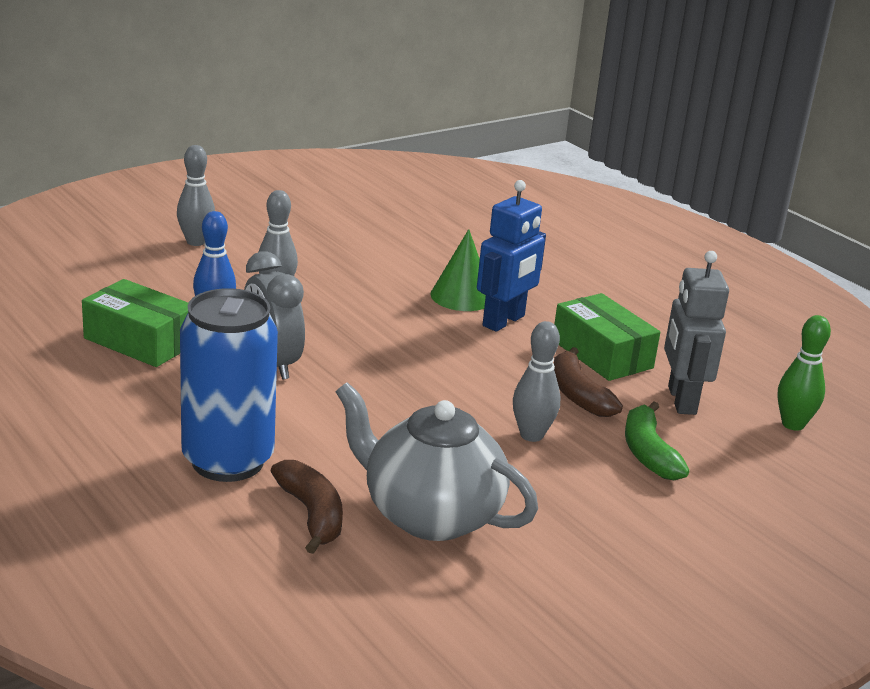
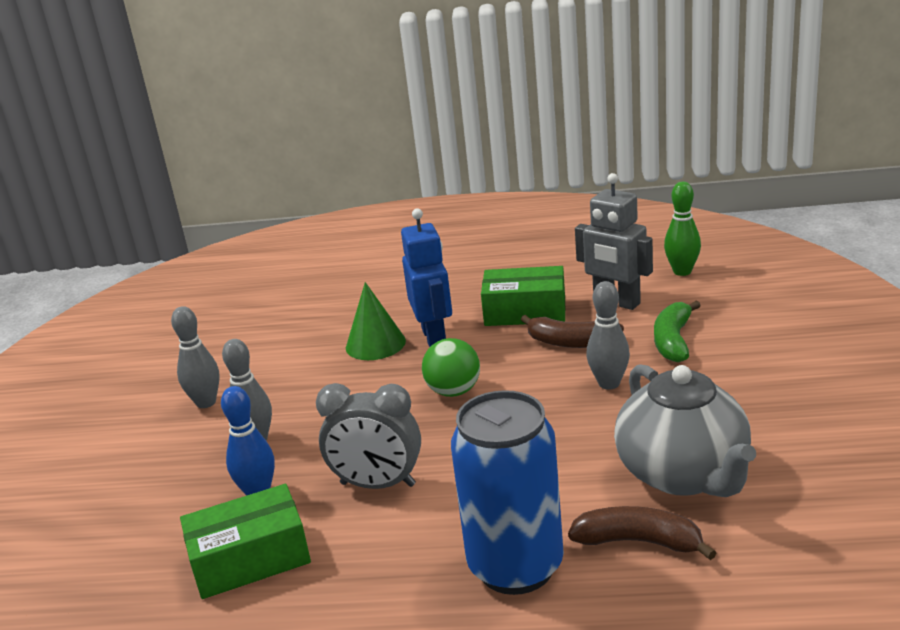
camera: 45 degrees left, 0 degrees up
grey bowling pin [177,145,215,246] -> grey bowling pin moved to [171,306,220,408]
grey teapot [335,382,538,541] -> grey teapot turned 90 degrees counterclockwise [614,364,756,497]
green banana [625,401,689,480] -> green banana turned 75 degrees clockwise [654,300,701,362]
none -> green ball [422,338,480,397]

